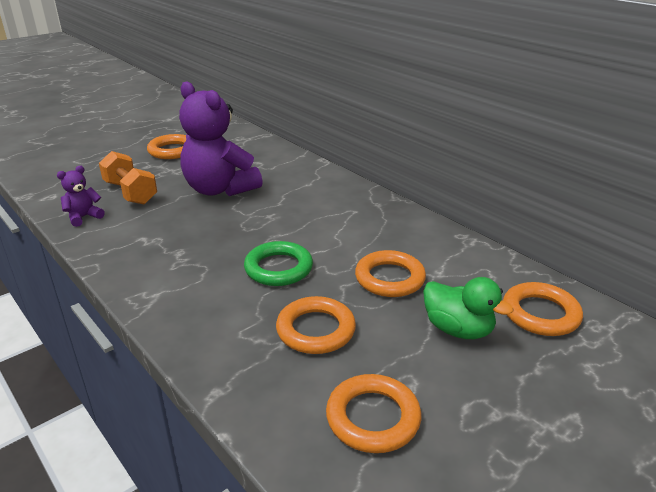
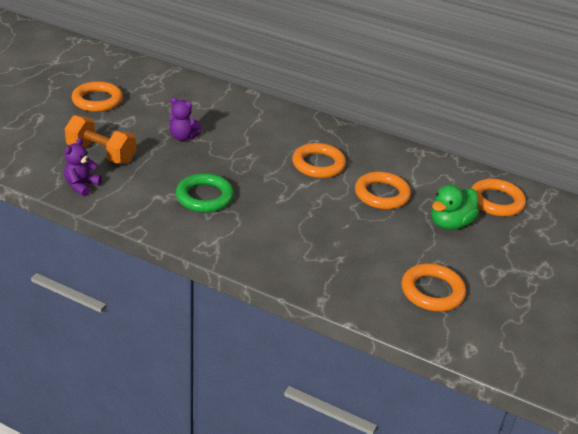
camera: 25 degrees left, 5 degrees up
purple teddy bear [179,81,263,196] -> purple teddy bear [169,97,202,141], size x0.44
green ring [244,241,313,286] -> green ring moved to [176,173,234,213]
orange ring [276,296,356,354] -> orange ring moved to [292,143,346,178]
green duck [423,277,513,339] -> green duck turned 120 degrees clockwise [431,185,479,230]

